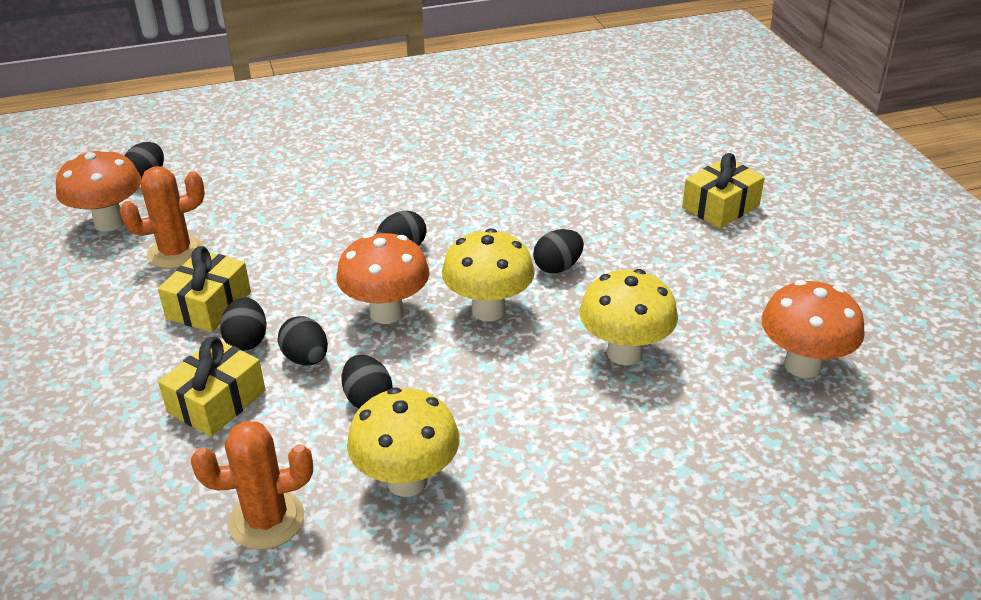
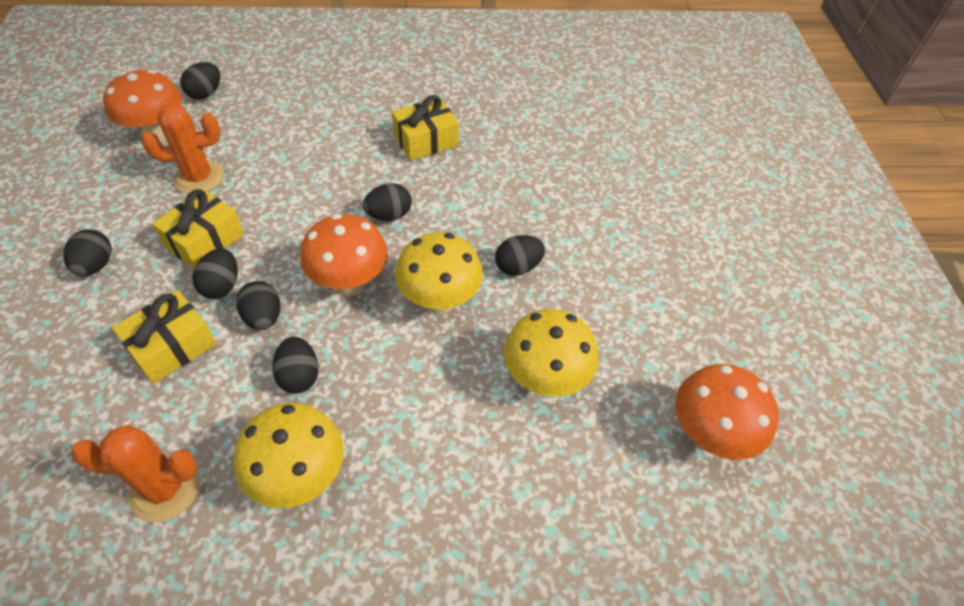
camera: 10 degrees right, 15 degrees up
yellow gift [682,153,765,228] -> yellow gift moved to [392,95,459,161]
none -> black egg [63,229,112,276]

